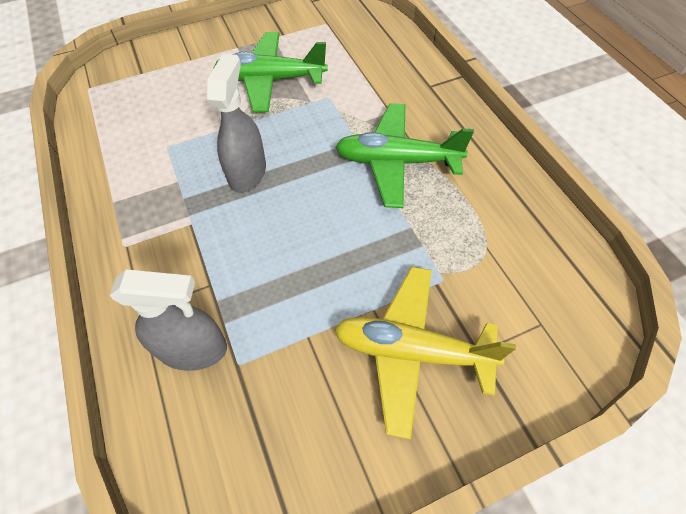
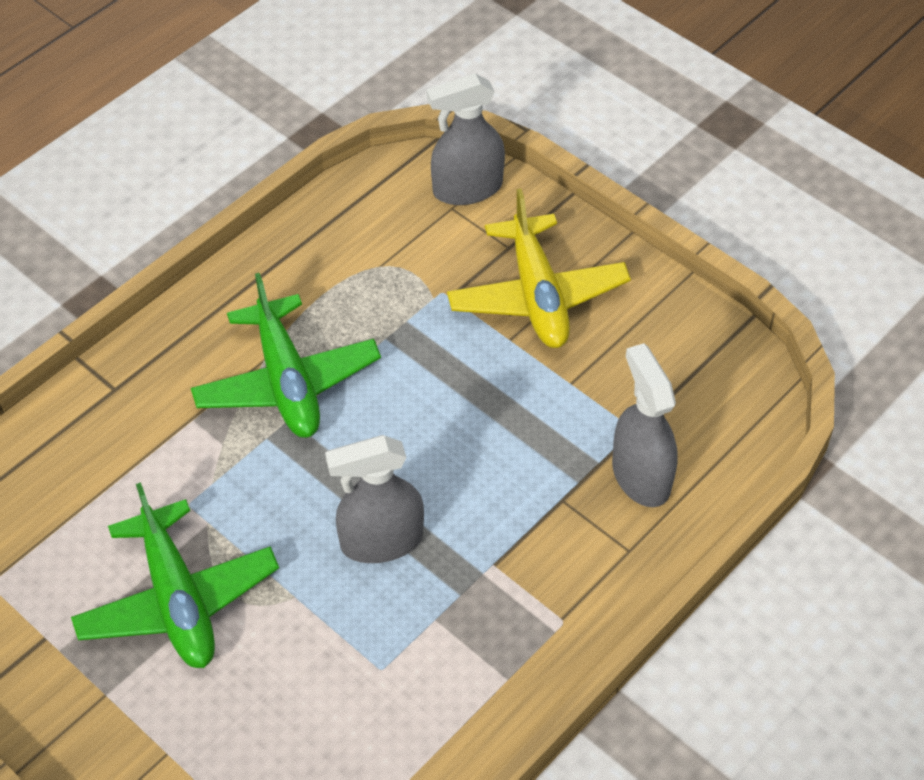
camera: 115 degrees left, 5 degrees down
none -> grey spray bottle [426,73,505,205]

